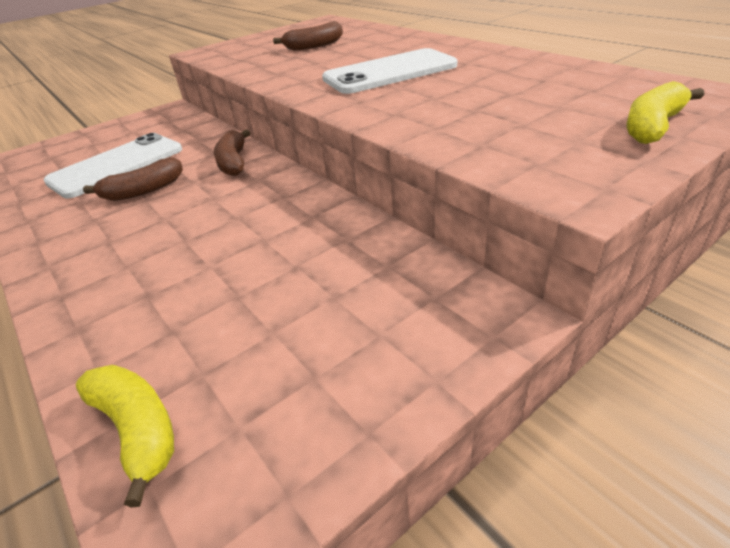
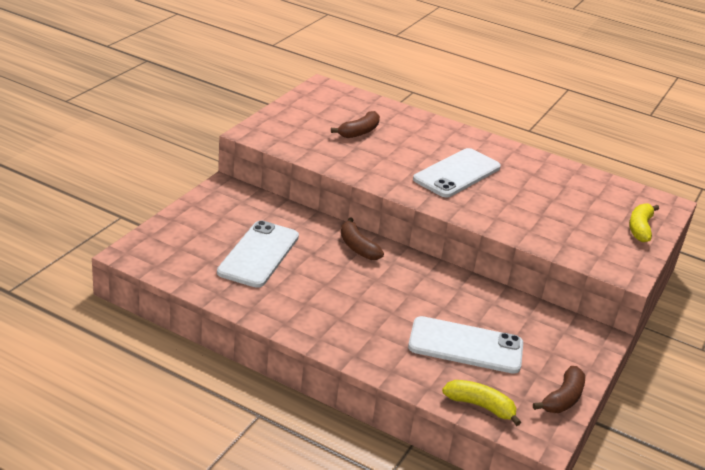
camera: 30 degrees left, 5 degrees down
brown banana [83,158,183,201] -> brown banana moved to [533,366,585,413]
none -> white phone [408,316,523,374]

